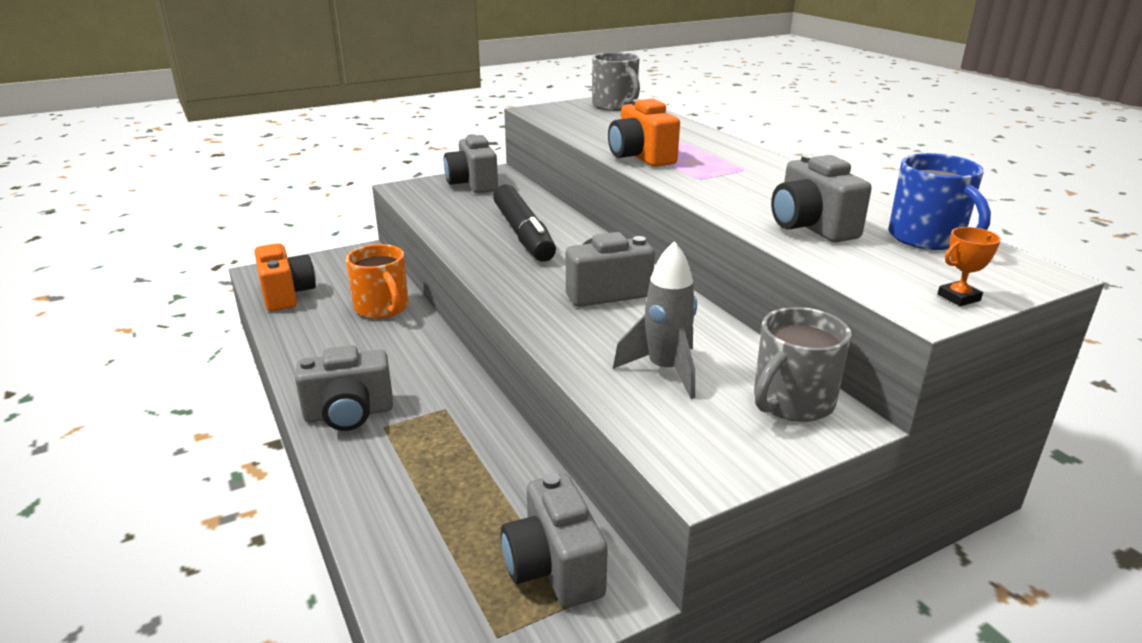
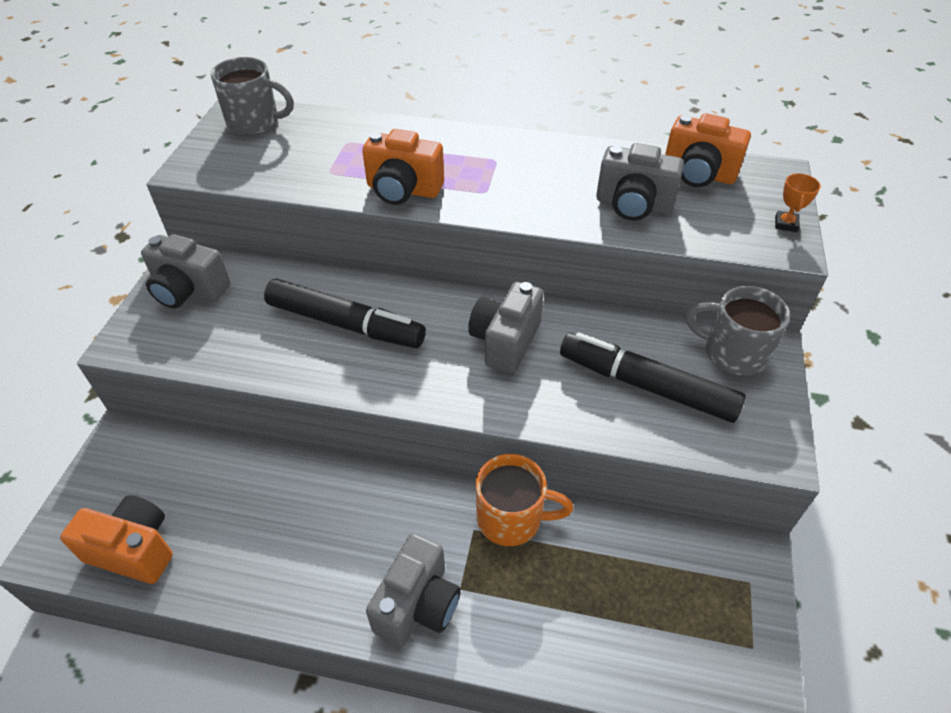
camera: 50 degrees left, 20 degrees up
orange mug [346,244,409,319] -> orange mug moved to [476,454,573,546]
grey camera [501,473,608,608] -> none
grey rocket [613,241,697,399] -> black marker [560,333,746,423]
grey mug [754,307,852,422] -> grey mug turned 120 degrees clockwise [686,286,790,376]
blue mug [888,153,991,250] -> orange camera [665,113,751,187]

